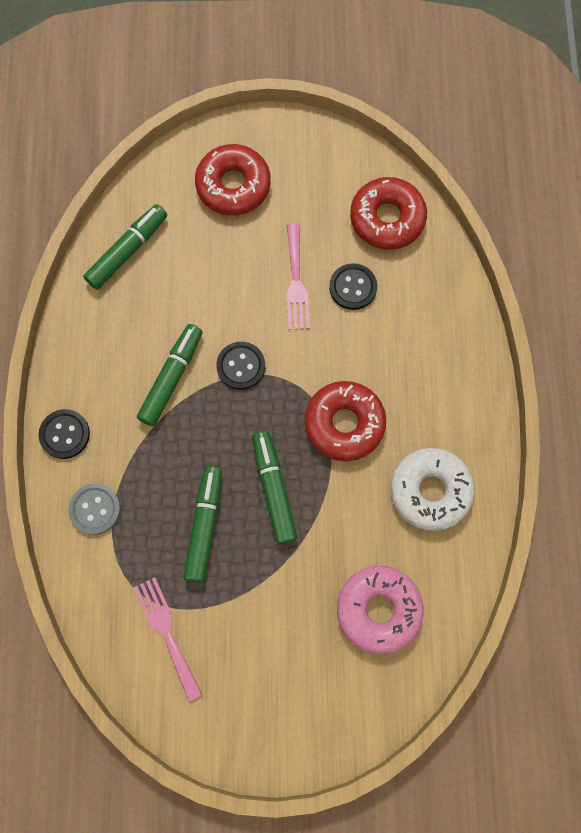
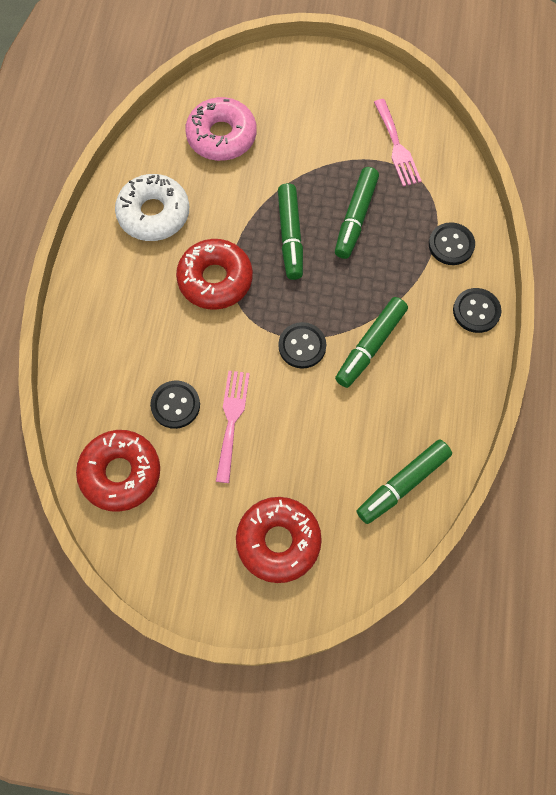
camera: 170 degrees left, 5 degrees down
grey button [68,483,121,535] -> black button [429,222,475,265]

